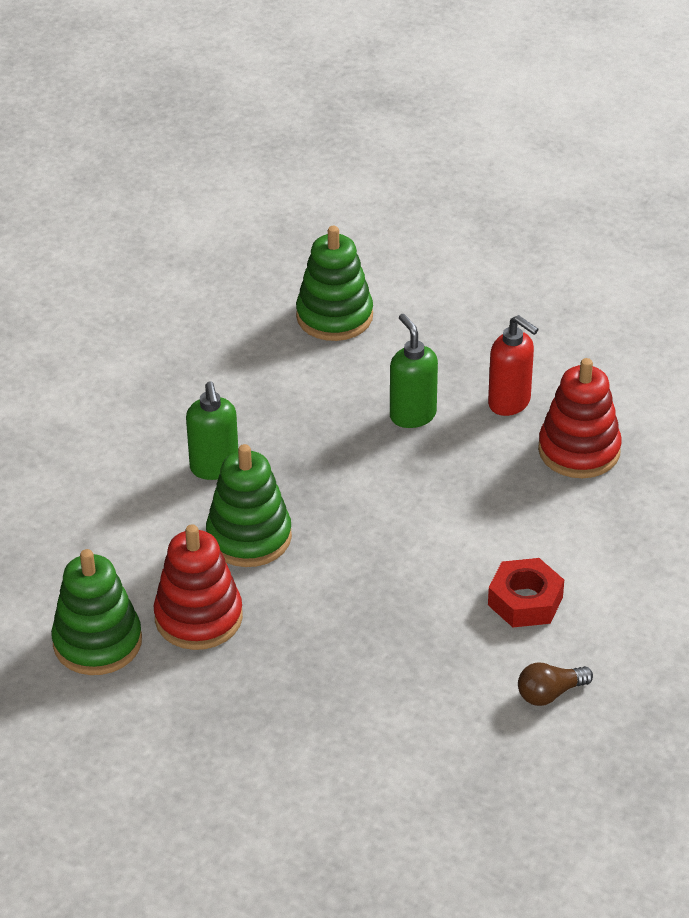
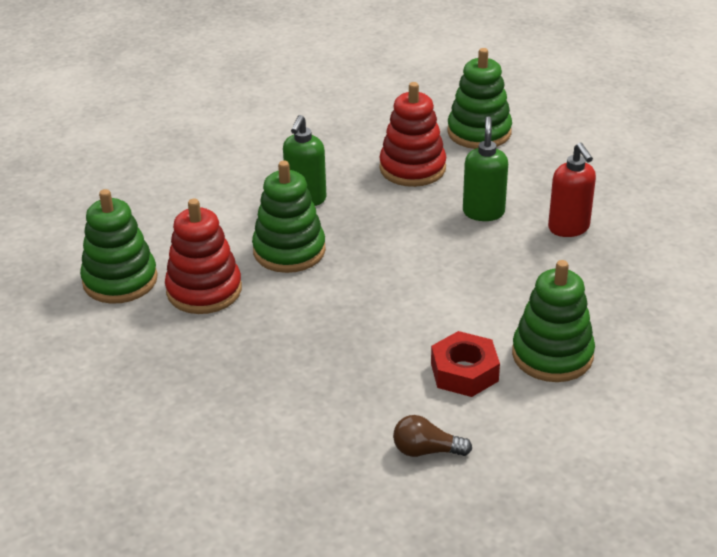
camera: 30 degrees right, 5 degrees down
red stacking toy [538,358,622,478] -> red stacking toy moved to [379,82,446,187]
none -> green stacking toy [512,260,595,382]

